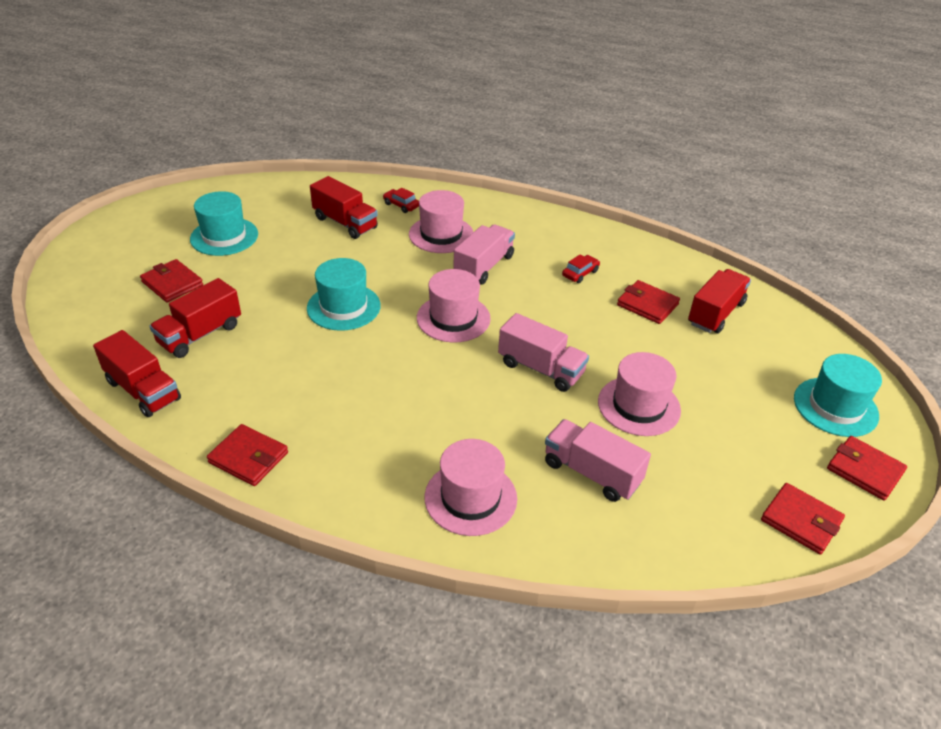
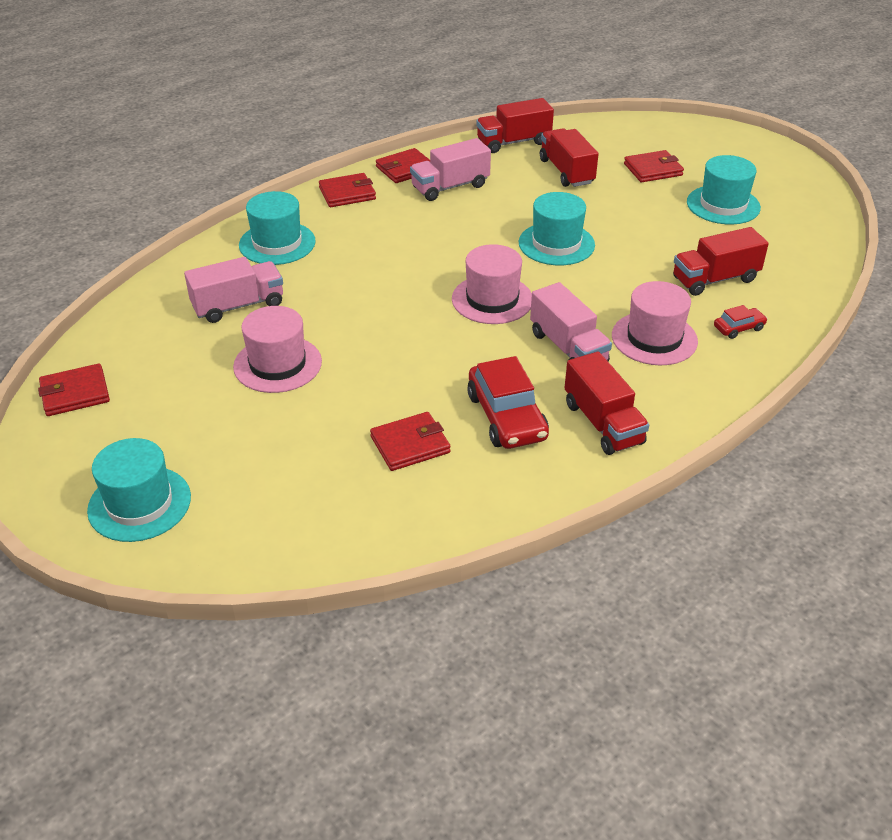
camera: 120 degrees right, 0 degrees up
pink hat [425,439,517,536] -> turquoise hat [239,191,316,265]
pink truck [498,313,589,392] -> pink truck moved to [410,138,491,201]
red car [562,254,600,283] -> red car [467,356,549,449], size x2.02
red truck [688,269,751,333] -> red truck moved to [565,352,649,455]
red wallet [827,436,907,501] -> red wallet moved to [319,173,376,207]

